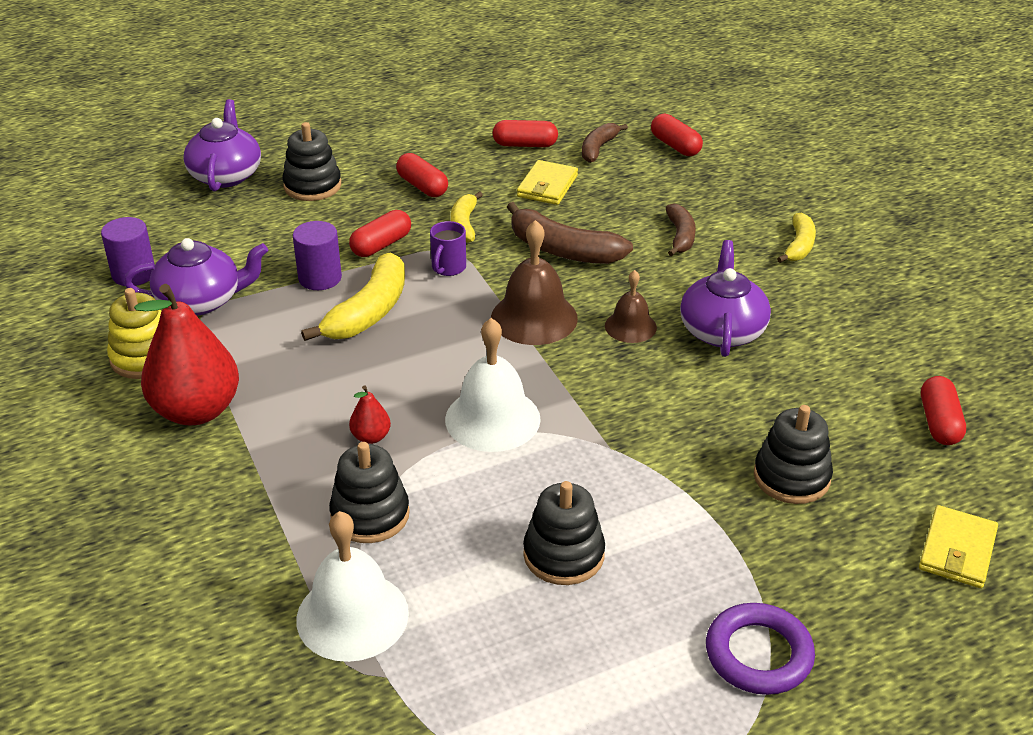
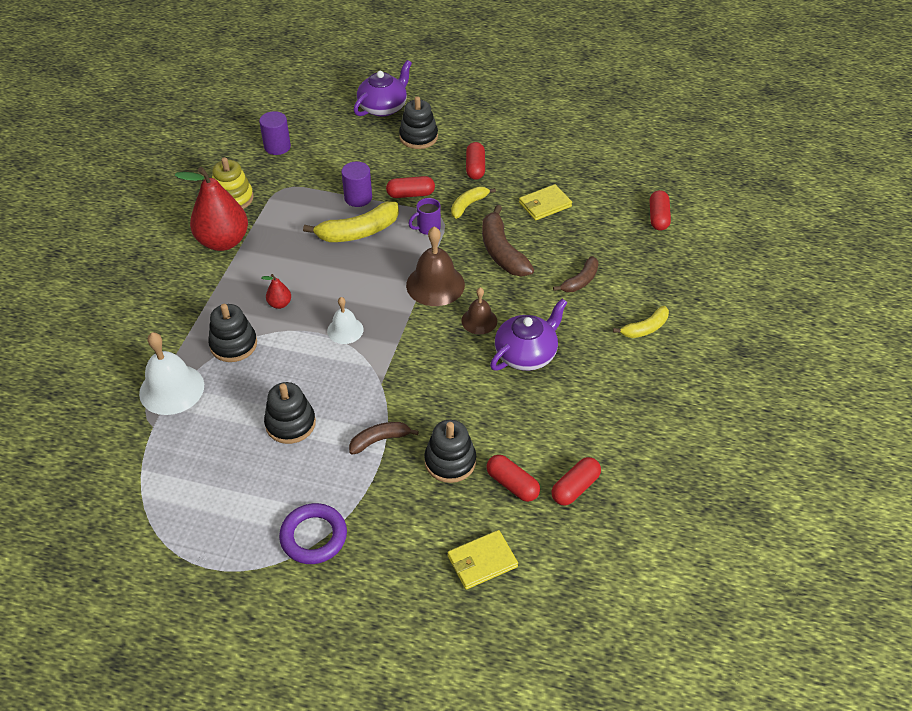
camera: 40 degrees right, 10 degrees up
purple teapot [124,238,268,316] -> none
white bell [445,318,541,452] -> white bell [327,297,363,344], size x0.59
red capsule [493,120,558,147] -> red capsule moved to [487,455,540,502]
brown banana [582,123,628,163] -> brown banana moved to [349,422,419,455]

